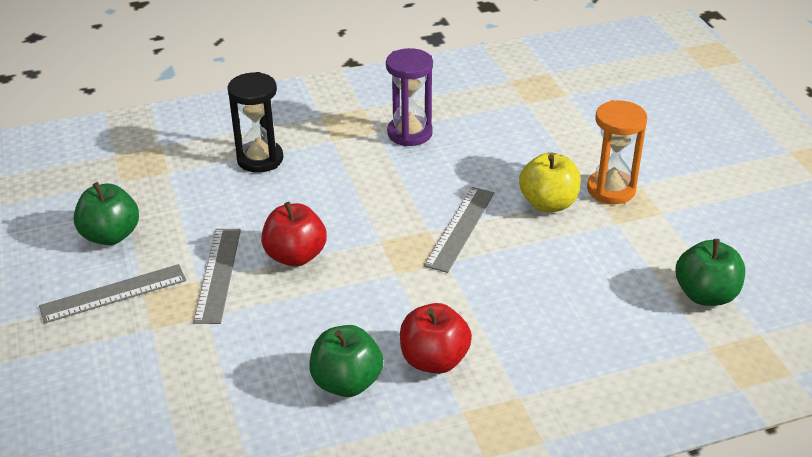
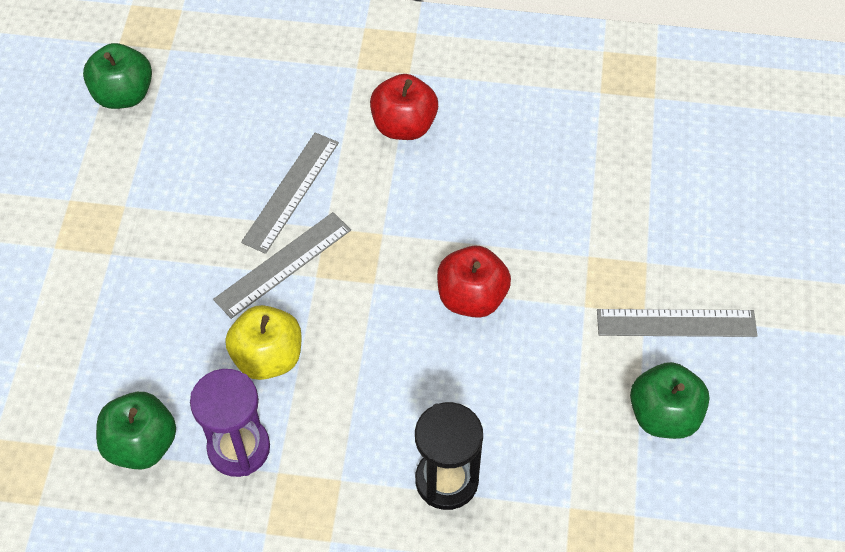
camera: 155 degrees left, 20 degrees up
grey ruler [193,229,241,324] -> grey ruler moved to [241,132,339,254]
green apple [309,325,383,397] -> green apple moved to [96,392,176,470]
yellow apple [519,152,581,212] -> yellow apple moved to [225,305,302,380]
orange hourglass [587,100,647,204] -> none

